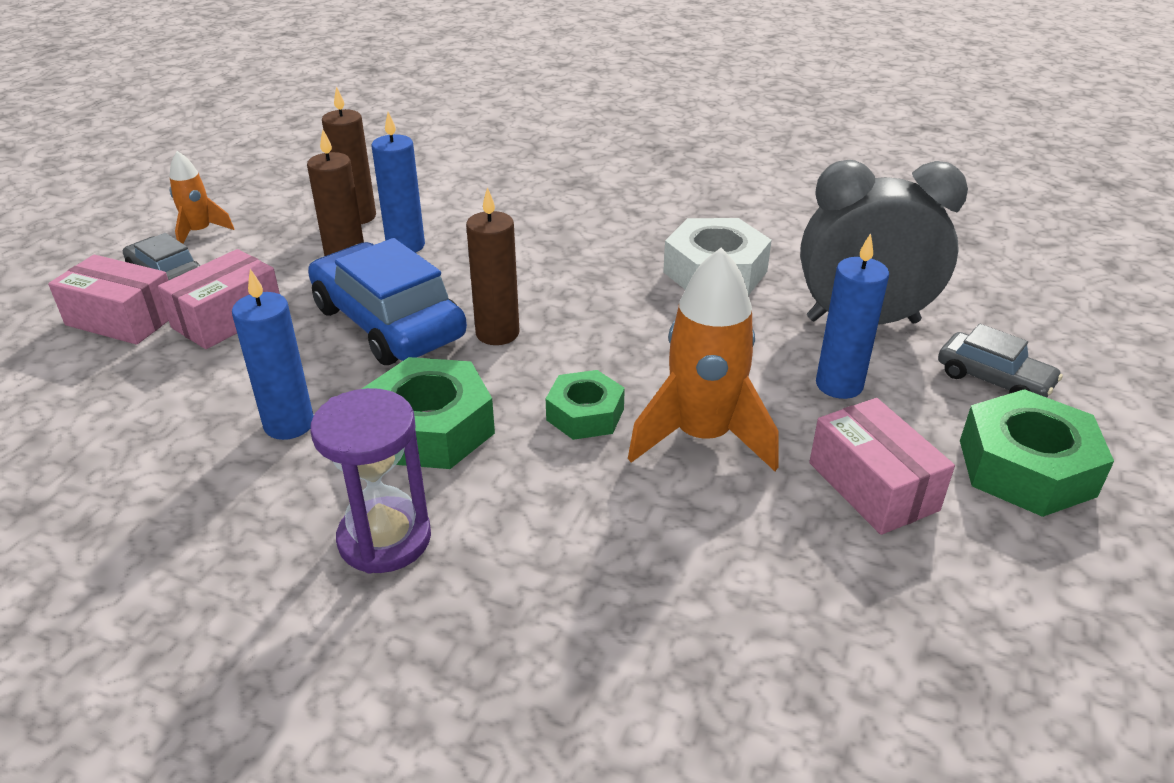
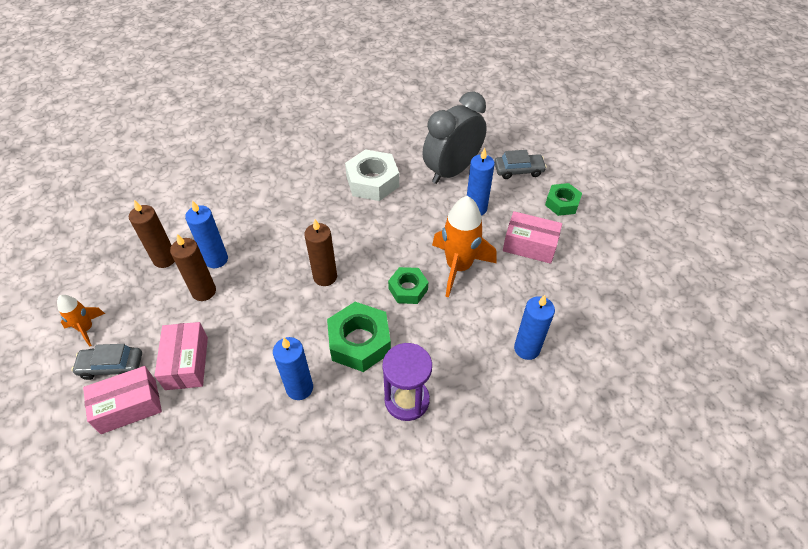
camera: 45 degrees left, 15 degrees up
blue car [308,238,467,365] -> none
green nut [960,389,1114,517] -> green nut [545,183,582,216], size x0.62
none -> blue candle [514,295,555,360]

